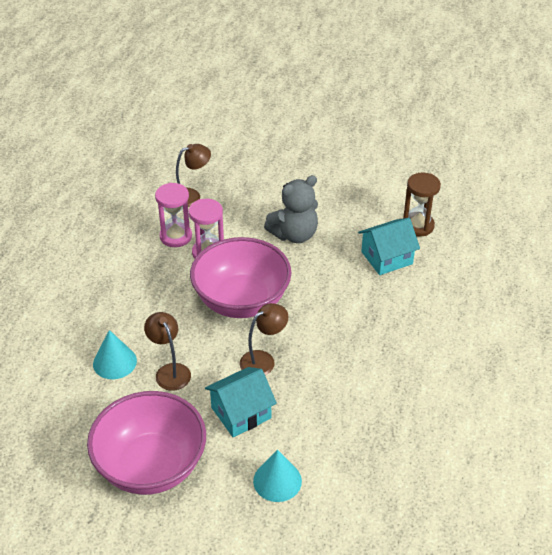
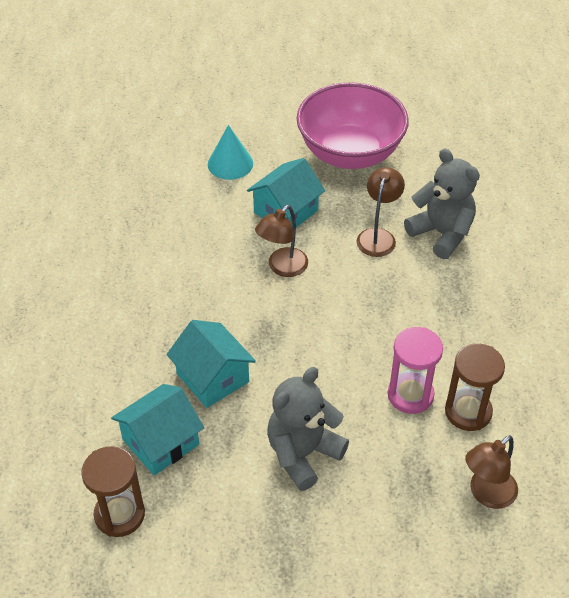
camera: 165 degrees right, 5 degrees up
turquoise cone [93,330,137,379] -> grey teddy bear [404,149,480,259]
brown lamp [144,312,191,391] -> brown lamp turned 120 degrees counterclockwise [356,167,405,257]
pink hourglass [155,183,192,247] -> brown hourglass [445,344,505,431]
pink bowl [190,237,291,318] -> none
none -> turquoise house [166,320,256,408]

